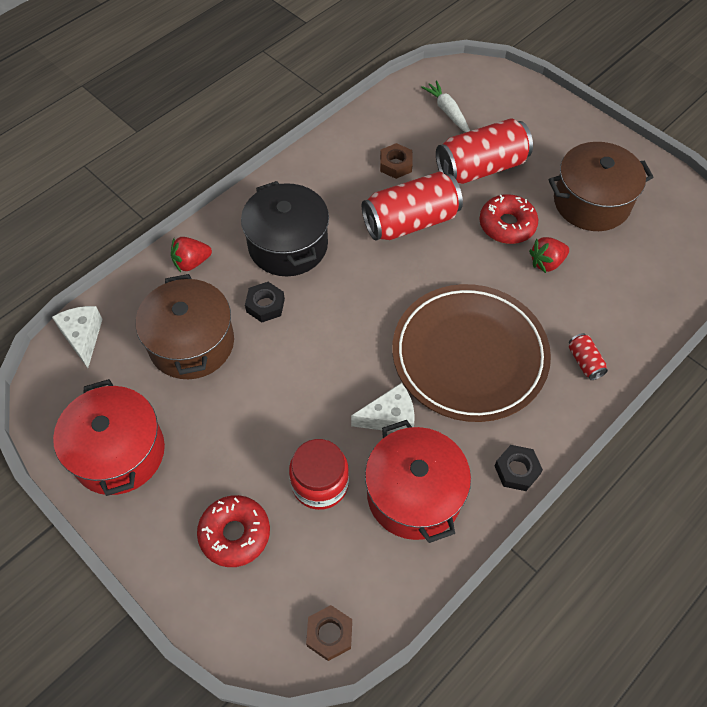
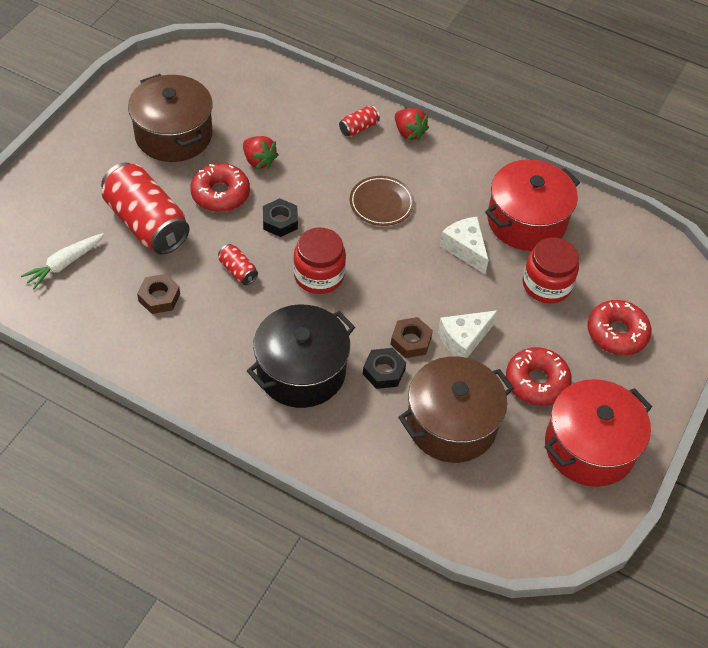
camera: 110 degrees left, 5 degrees down
white cheese [52,306,103,368] -> white cheese moved to [438,310,498,358]
red strawberry [171,237,212,272] -> red strawberry moved to [395,108,429,141]
brown nut [306,605,352,661] -> brown nut moved to [391,317,433,358]
red can [362,171,463,241] -> red can [218,244,258,285], size x0.44
brown plate [392,284,551,422] -> brown plate [350,176,414,226], size x0.45
black nut [495,445,543,491] -> black nut moved to [263,198,298,237]
none -> red jar [293,228,346,294]
none -> red donut [506,347,572,406]

